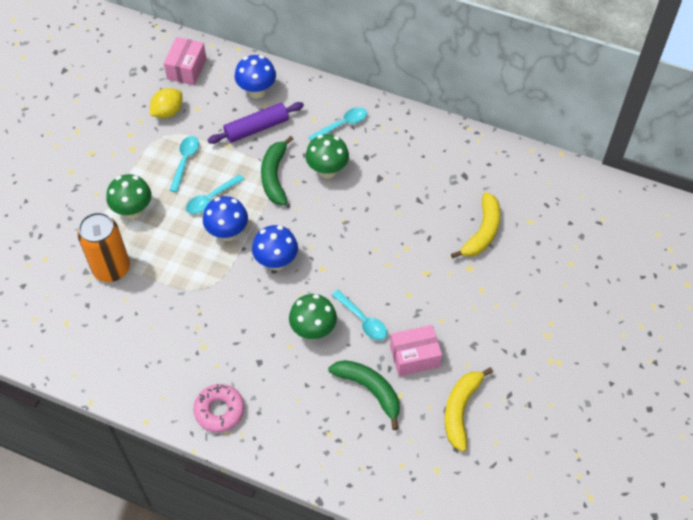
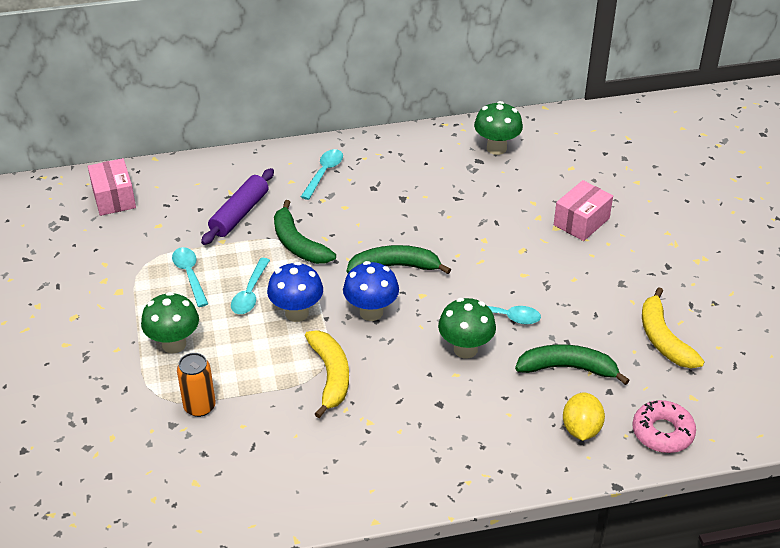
camera: 35 degrees left, 15 degrees down
orange can [78,212,130,282] -> orange can [177,353,216,417], size x0.64
yellow lemon [150,88,182,118] -> yellow lemon moved to [563,392,605,441]
pink donut [193,384,244,432] -> pink donut moved to [632,400,696,453]
blue mushroom [235,55,276,99] -> none
green mushroom [305,134,349,179] -> green mushroom moved to [474,101,523,155]
pink box [390,325,442,376] -> pink box moved to [554,180,613,241]
yellow banana [451,192,500,259] -> yellow banana moved to [305,330,349,418]
none -> green banana [347,245,451,274]

